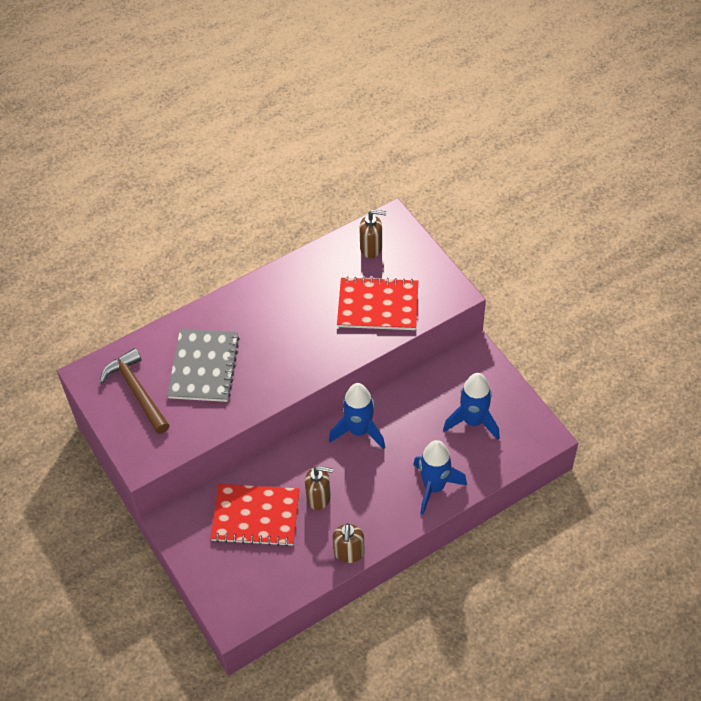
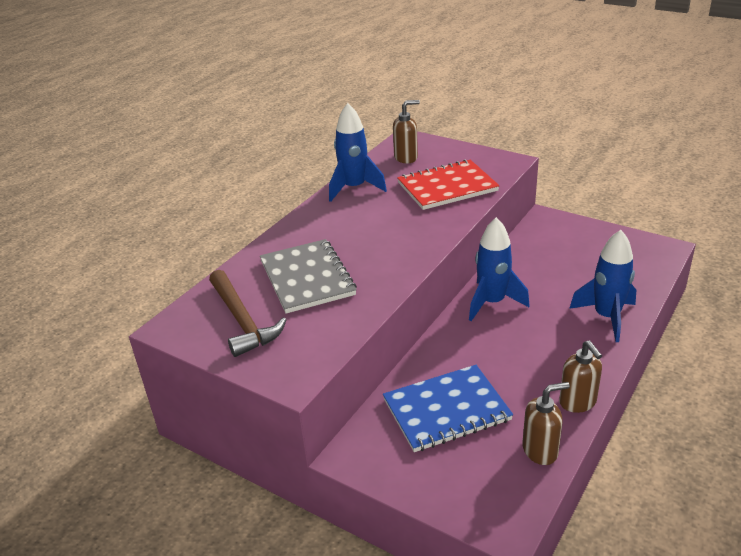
camera: 25 degrees left, 20 degrees down
brown hammer [100,348,170,434] -> brown hammer turned 150 degrees counterclockwise [209,270,286,357]
red notebook [210,484,300,547] -> blue notebook [383,365,513,452]
brown soap dispenser [305,466,333,510] -> brown soap dispenser moved to [522,382,570,465]
blue rocket [443,373,500,440] -> blue rocket moved to [329,103,387,202]

